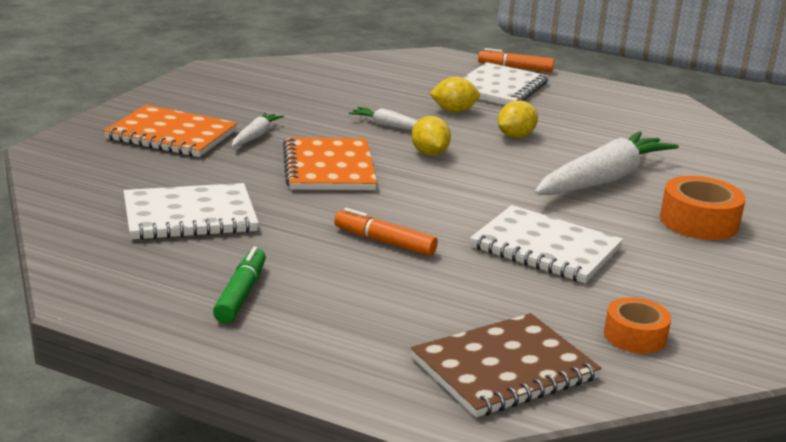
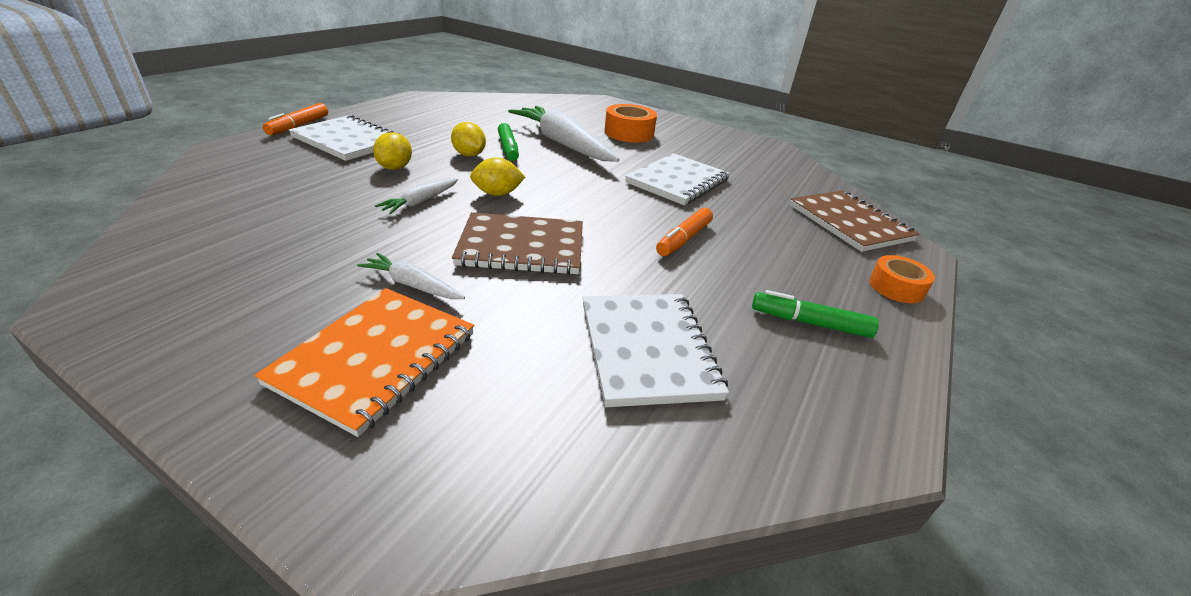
camera: 85 degrees left, 10 degrees up
orange notebook [283,137,377,190] -> brown notebook [452,212,583,275]
orange tape [604,297,671,354] -> orange tape moved to [869,255,935,303]
none -> green marker [498,123,519,161]

